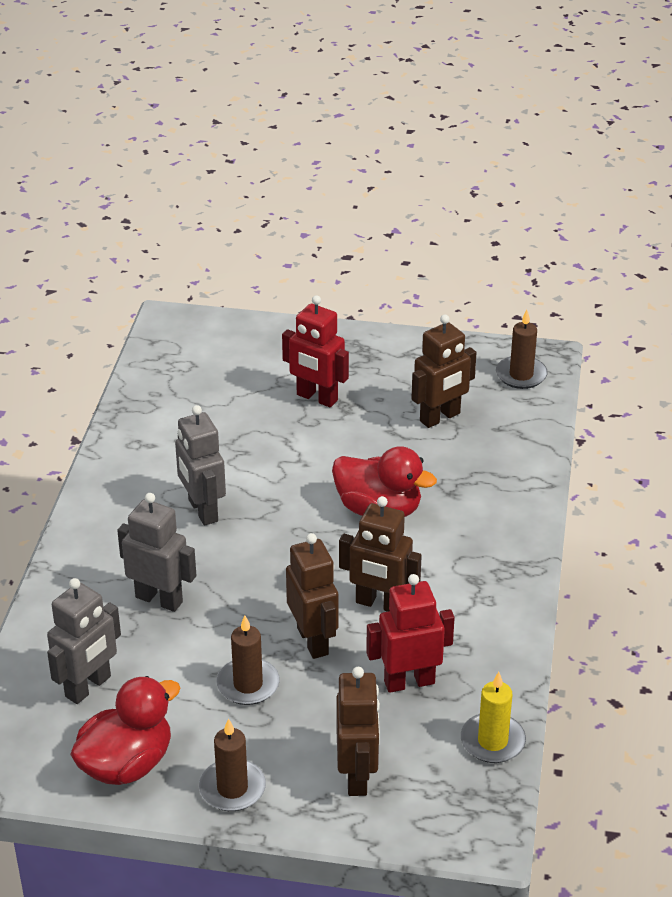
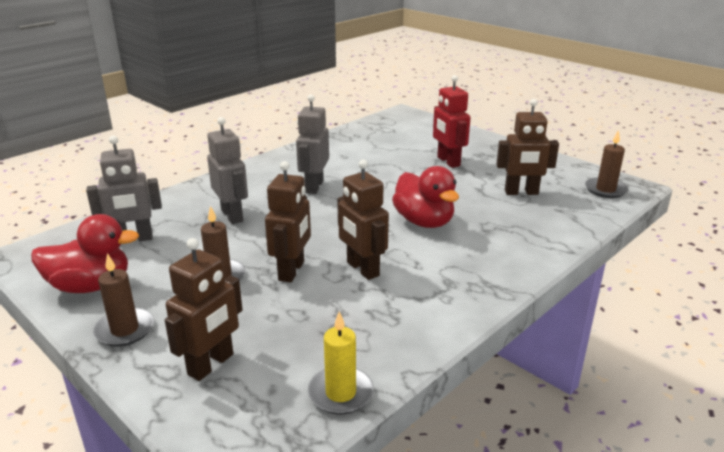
camera: 35 degrees right, 10 degrees down
red robot [366,574,455,693] -> none

